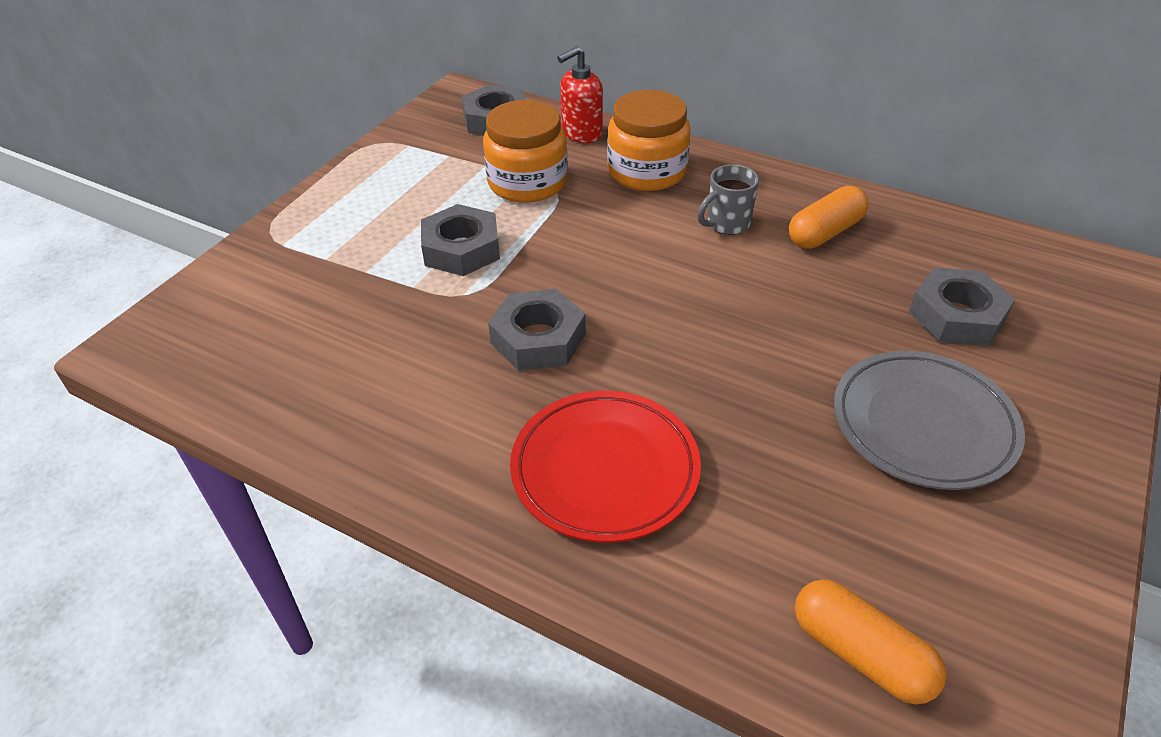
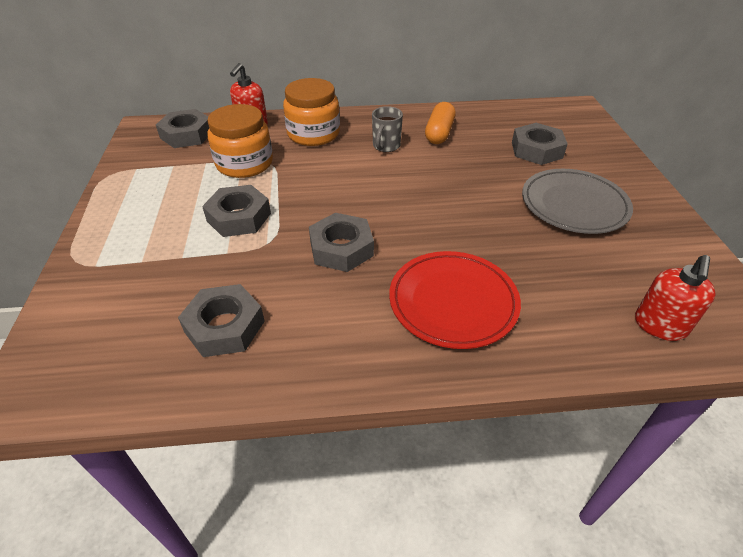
camera: 35 degrees left, 0 degrees up
orange capsule [795,579,946,705] -> red soap dispenser [635,255,716,341]
none -> grey nut [178,284,265,357]

